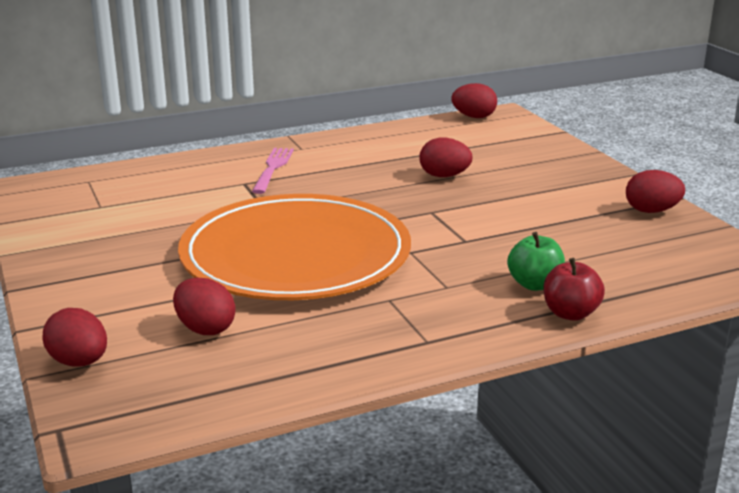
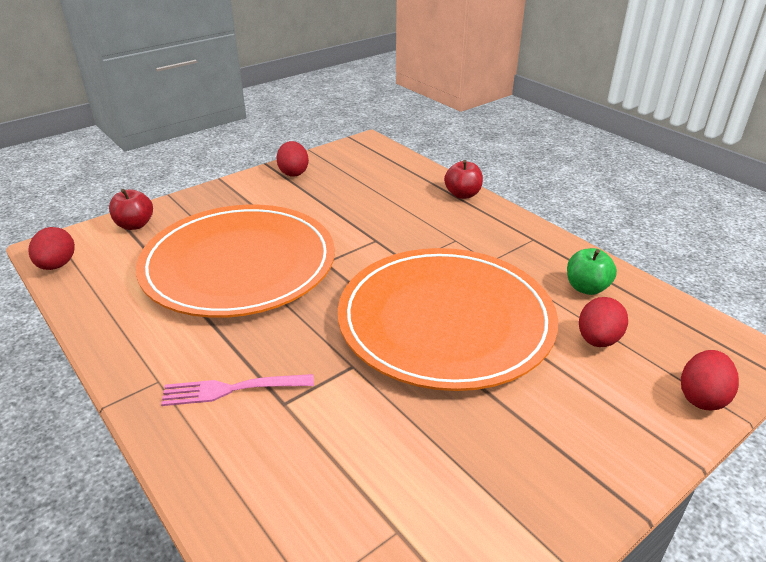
camera: 105 degrees left, 10 degrees up
red egg [419,138,473,177] -> orange plate [136,205,335,318]
green apple [507,232,565,291] -> green apple moved to [567,248,617,295]
none -> red apple [109,189,153,230]

